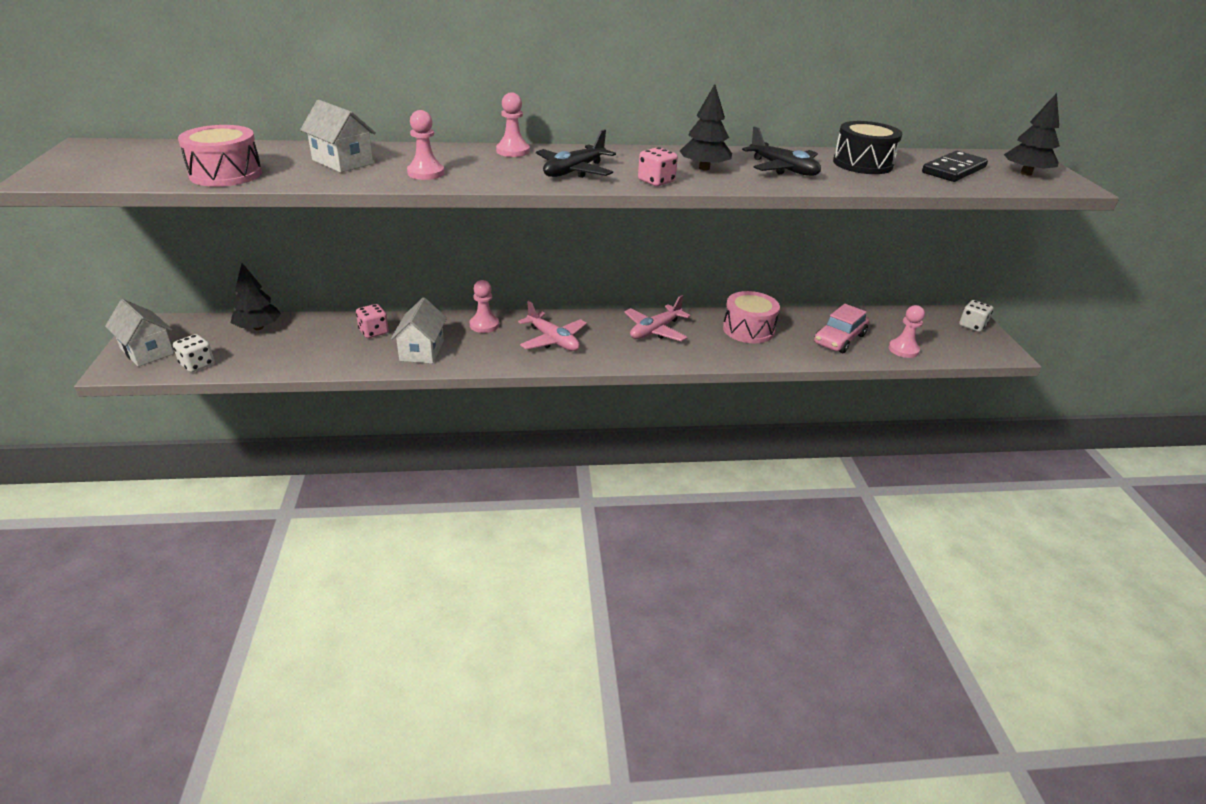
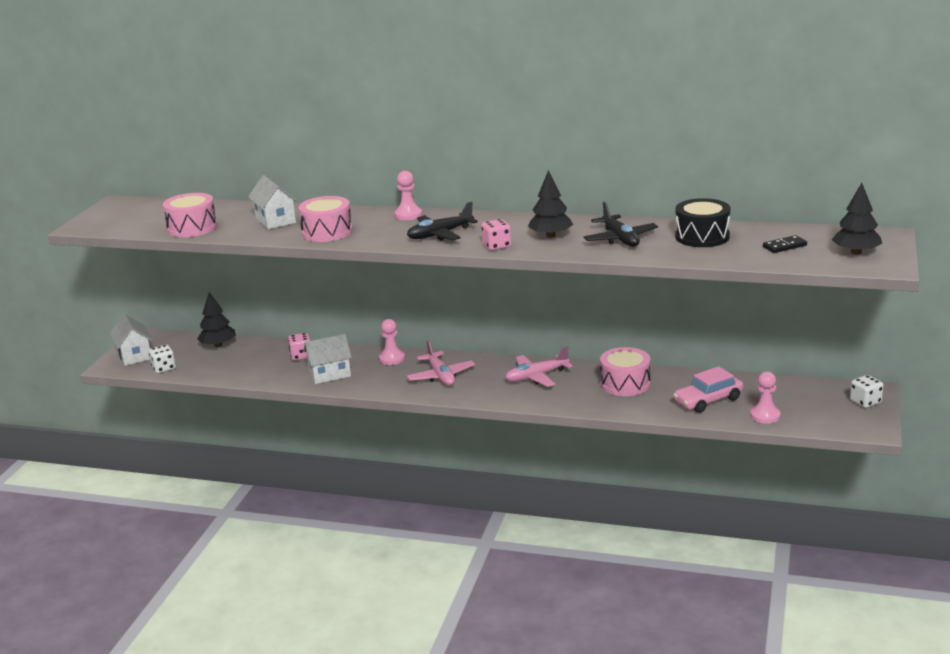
camera: 25 degrees right, 10 degrees down
white house [391,297,447,364] -> white house turned 45 degrees clockwise [303,334,352,384]
pink pawn [407,110,444,180] -> pink drum [298,196,353,242]
black domino [922,151,988,182] -> black domino [763,235,807,253], size x0.60

